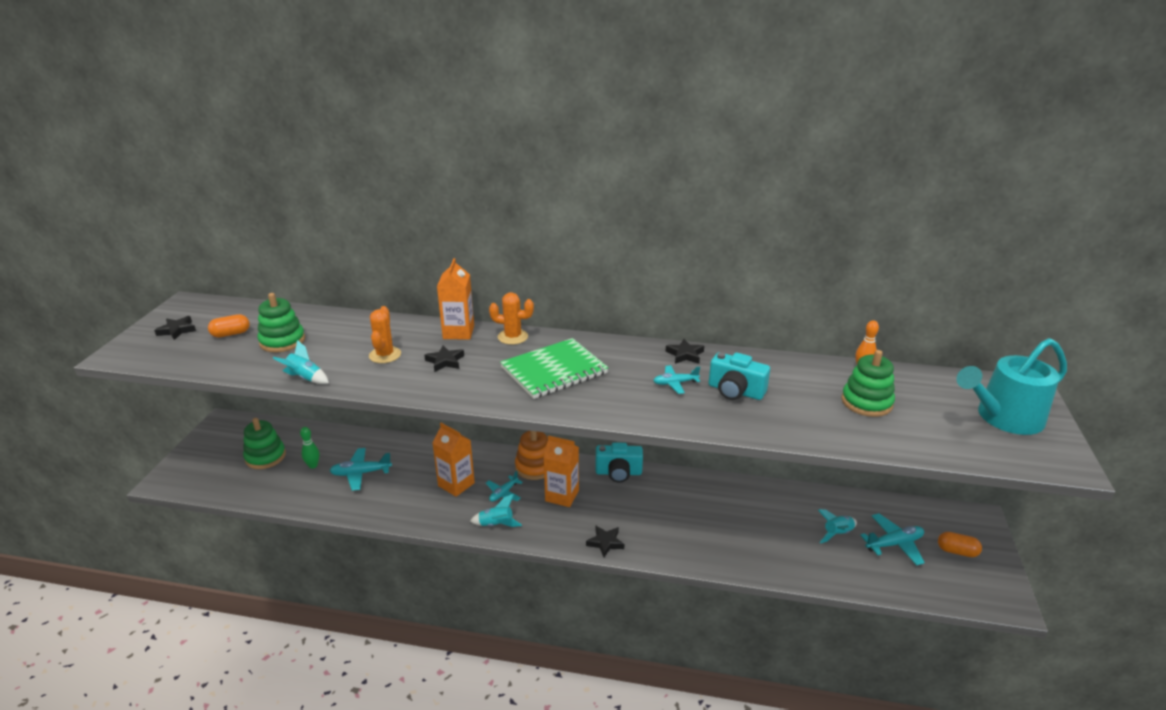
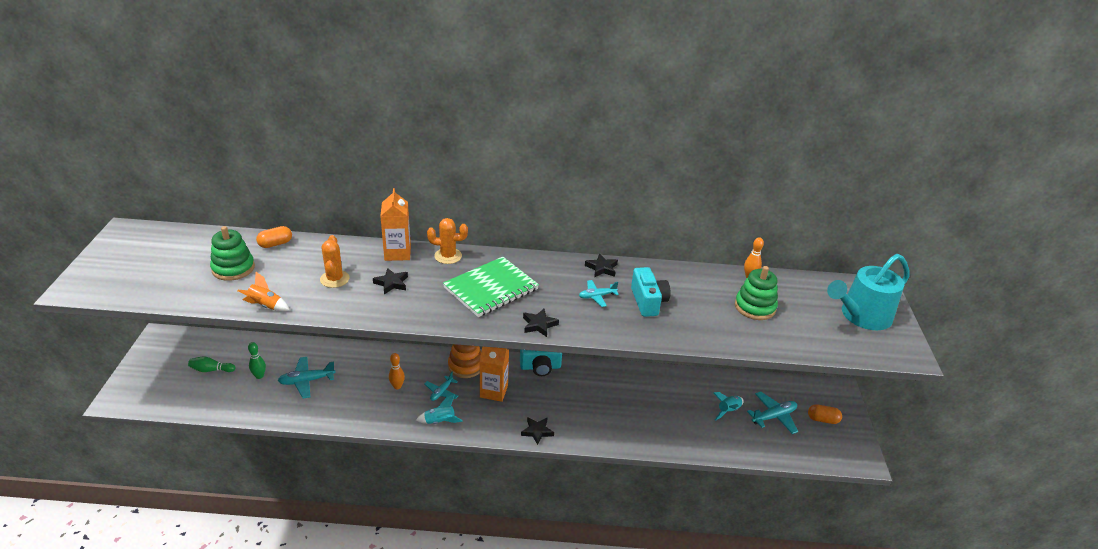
camera: 10 degrees left, 5 degrees up
black star [154,316,196,340] -> black star moved to [523,309,559,337]
orange capsule [208,314,250,337] -> orange capsule moved to [256,226,292,248]
green stacking toy [243,418,286,469] -> green bowling pin [188,357,235,372]
turquoise rocket [273,340,329,384] -> orange rocket [237,272,290,311]
orange carton [432,423,475,497] -> orange bowling pin [389,353,405,389]
turquoise camera [709,352,770,400] -> turquoise camera turned 120 degrees counterclockwise [631,267,671,317]

